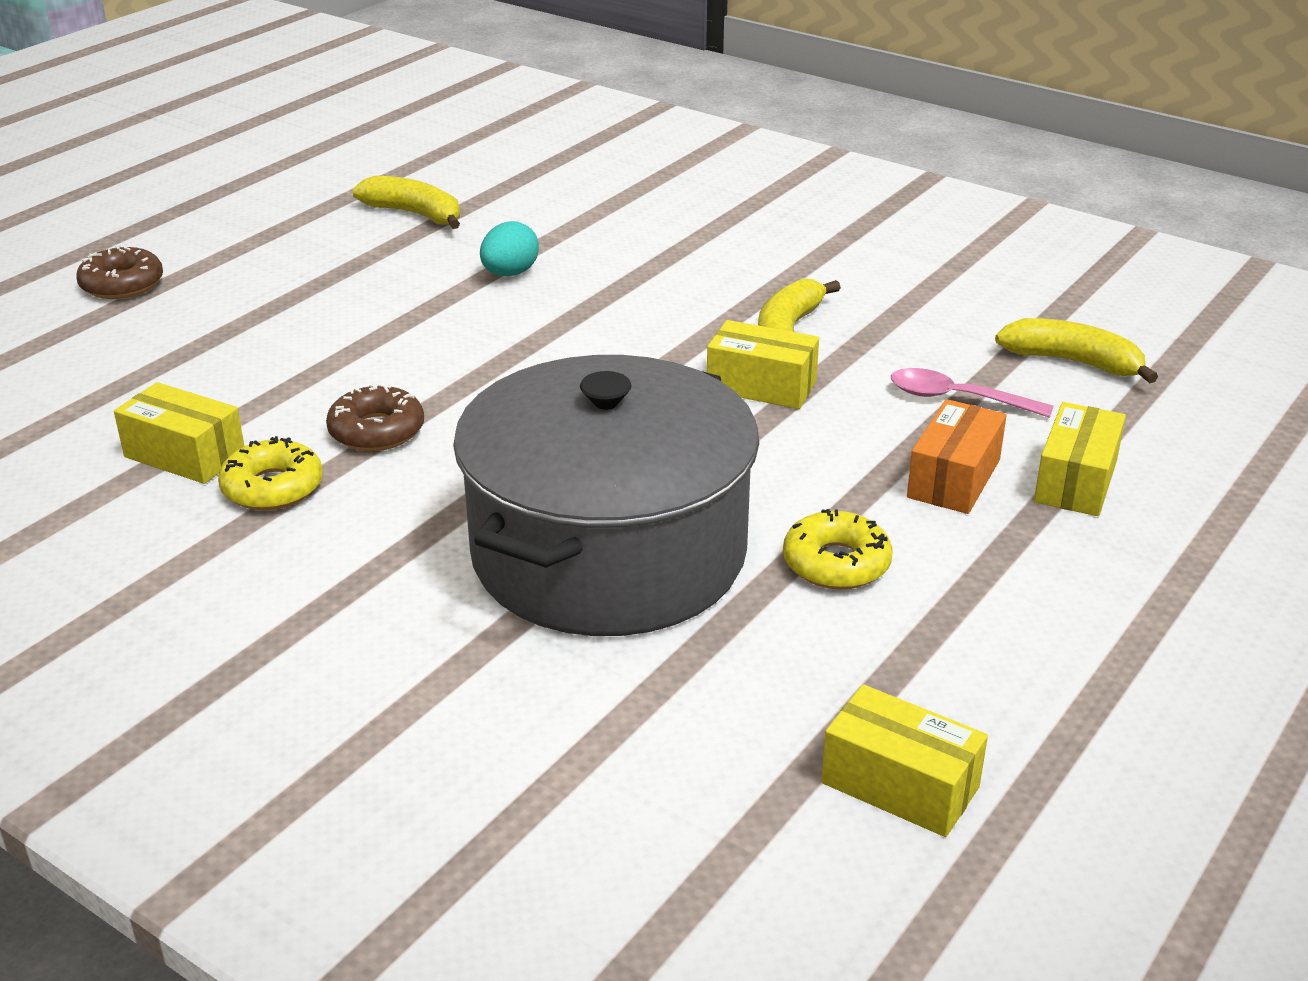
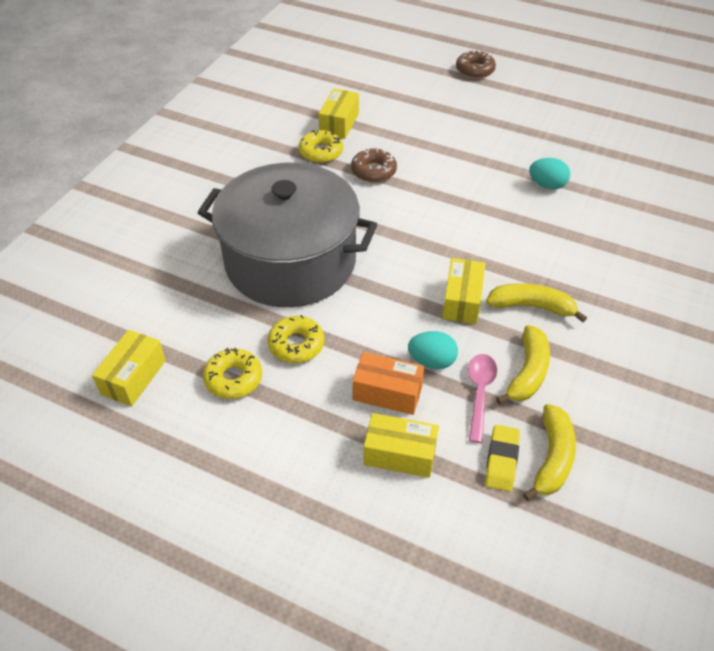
camera: 80 degrees right, 15 degrees up
yellow banana [353,176,460,229] -> yellow banana moved to [496,325,550,405]
none -> yellow donut [203,348,262,399]
none -> turquoise egg [408,331,458,369]
none -> yellow eraser [485,425,520,492]

